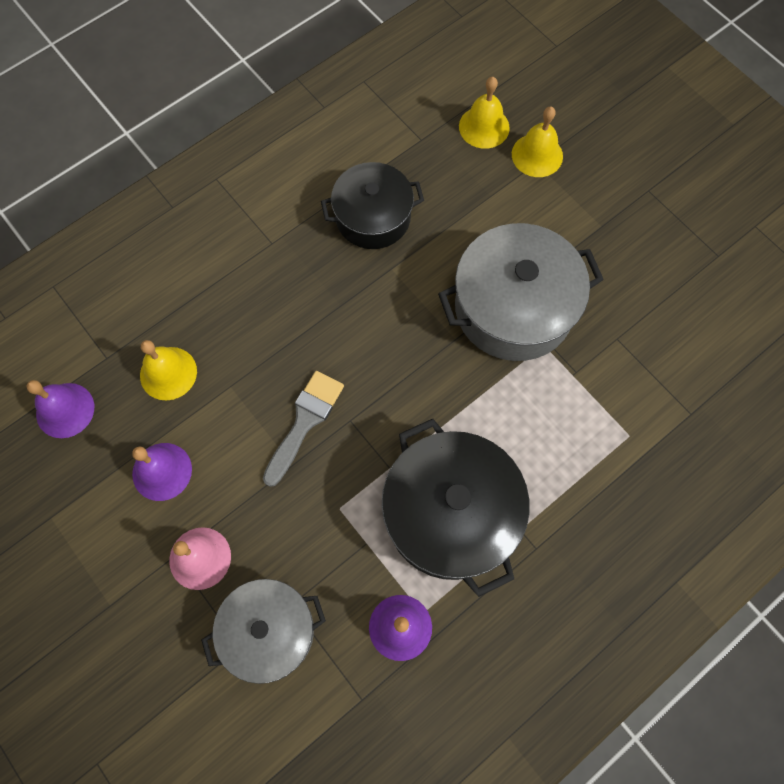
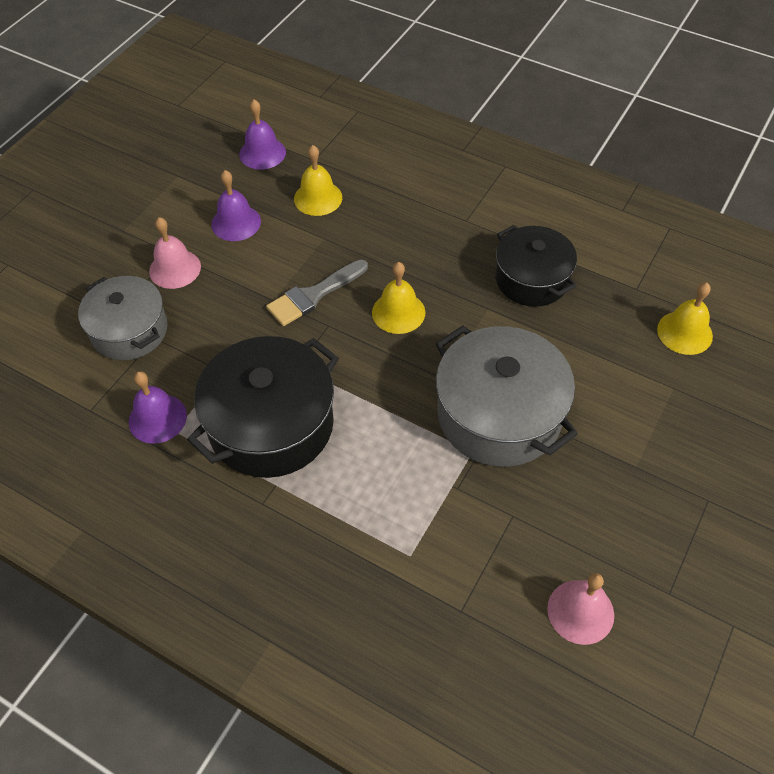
camera: 70 degrees right, 15 degrees down
grey brush [263,371,344,487] -> grey brush turned 135 degrees clockwise [266,259,368,326]
yellow bell [512,107,563,177] -> yellow bell moved to [372,262,425,334]
none -> pink bell [547,573,614,645]

